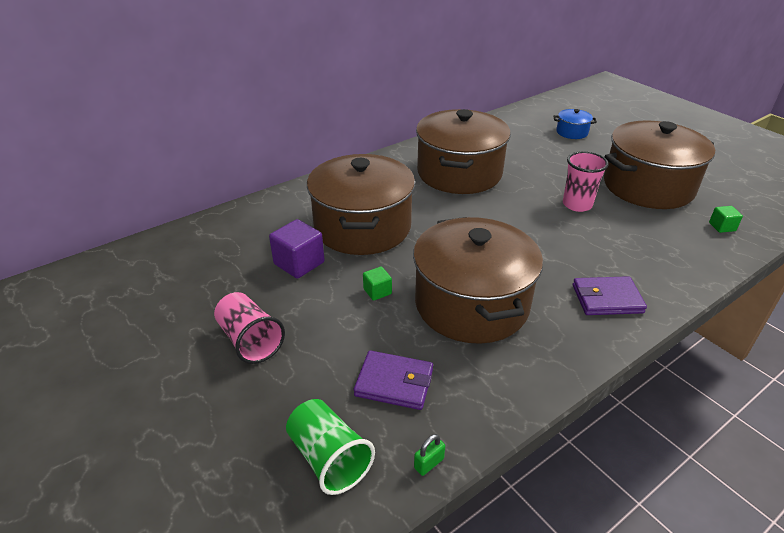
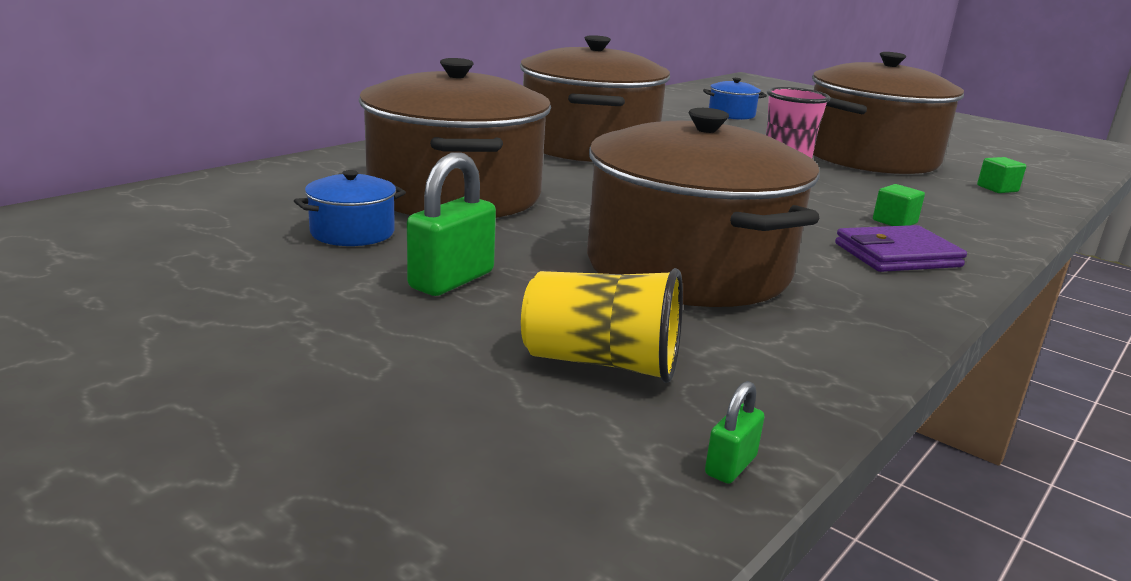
camera: 15 degrees left, 15 degrees down
pink cup [214,292,285,364] -> none
purple cube [269,219,325,279] -> blue pot [294,170,406,246]
green cup [286,399,375,495] -> none
purple wallet [354,350,433,410] -> yellow cup [521,268,683,383]
green cube [363,267,392,301] -> green cube moved to [873,184,925,226]
none -> green padlock [407,152,496,296]

